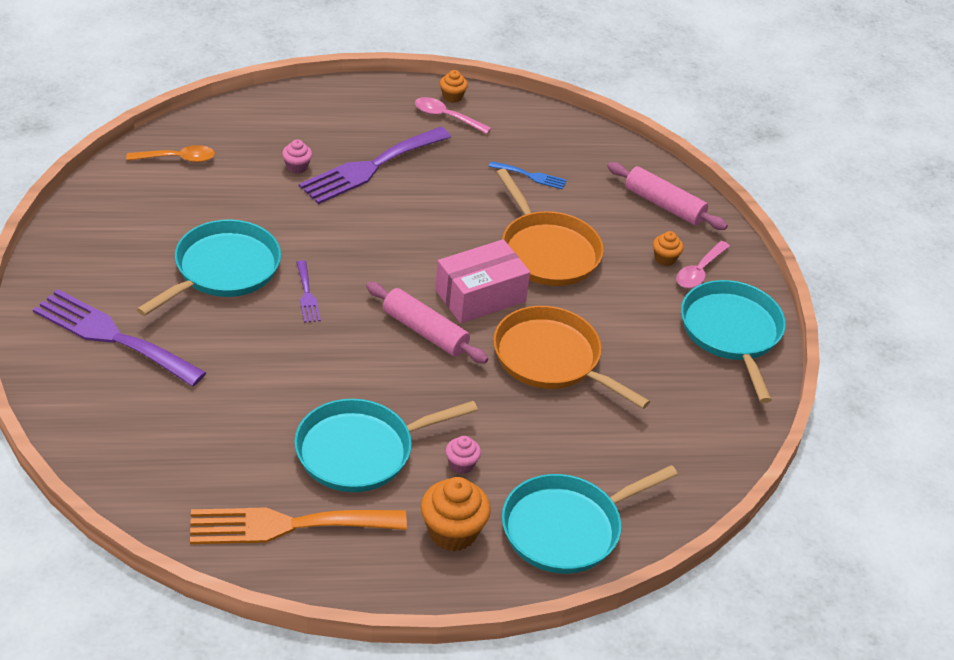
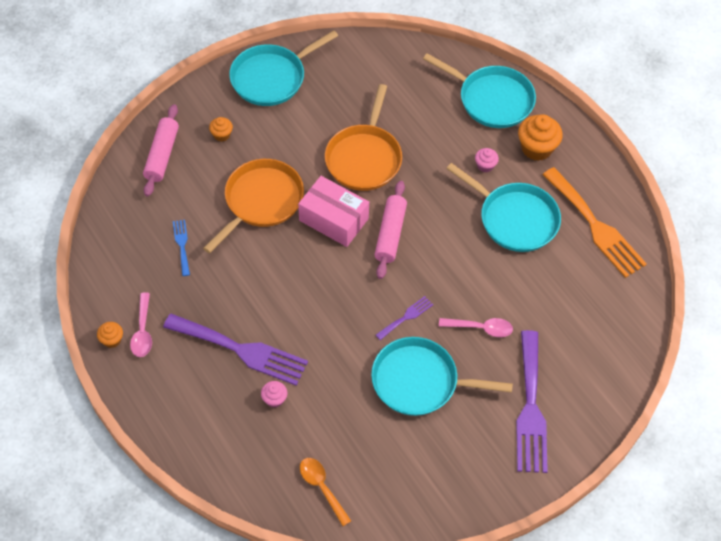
camera: 115 degrees left, 15 degrees up
pink spoon [676,241,730,288] -> pink spoon moved to [439,318,513,337]

